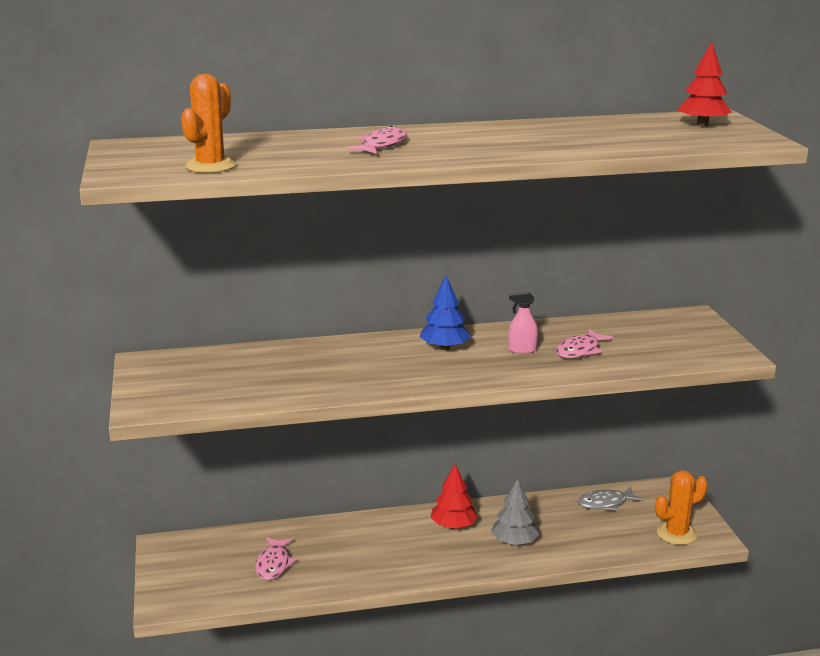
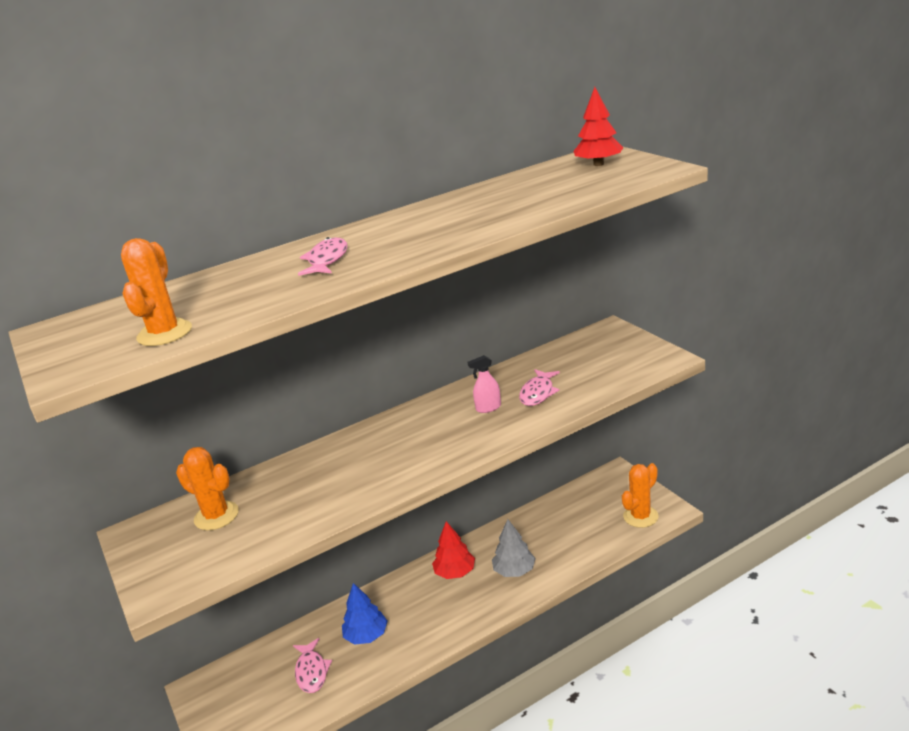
camera: 15 degrees left, 5 degrees up
blue tree [420,276,471,350] -> blue tree moved to [342,583,388,645]
grey fish [578,487,643,511] -> none
none -> orange cactus [176,447,239,530]

